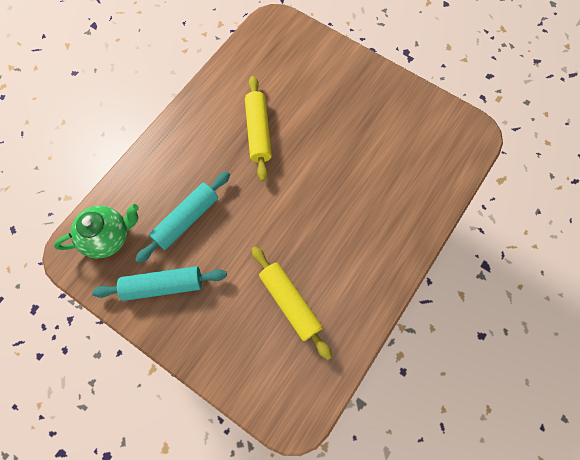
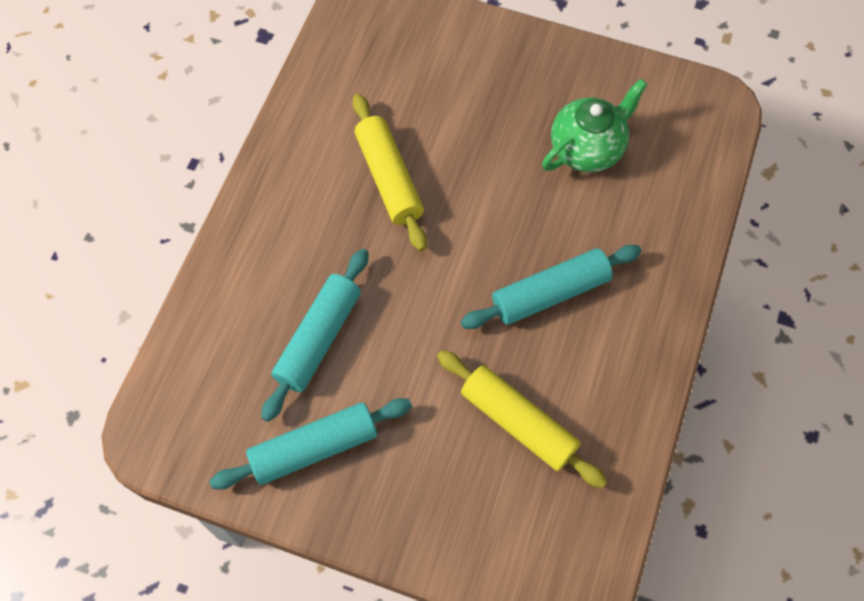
camera: 15 degrees left, 5 degrees down
green teapot [54,204,139,258] -> green teapot moved to [542,79,648,172]
none -> turquoise rolling pin [461,245,642,329]

